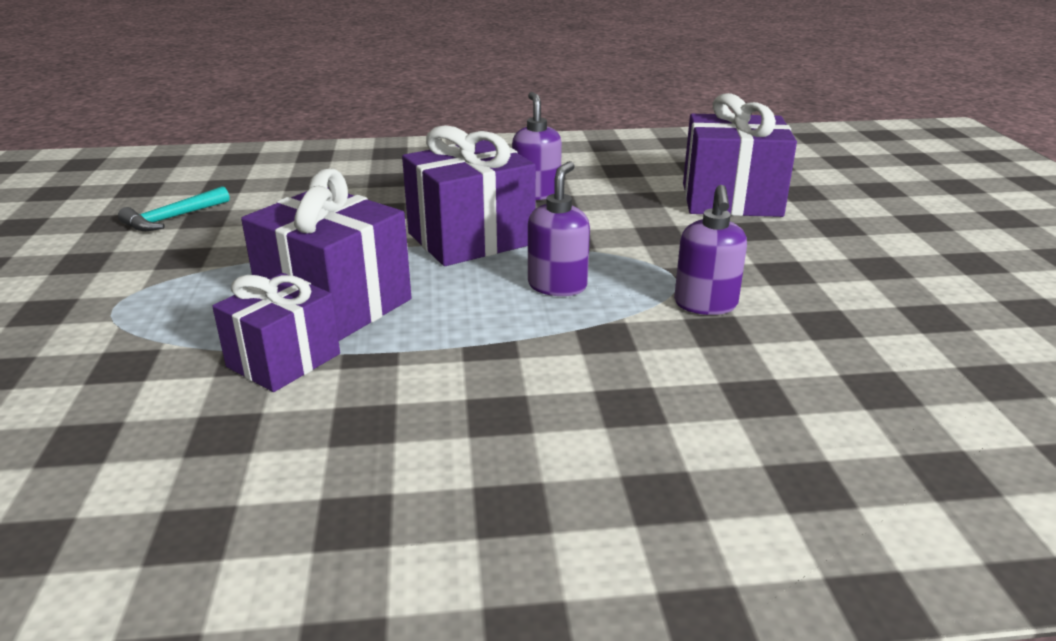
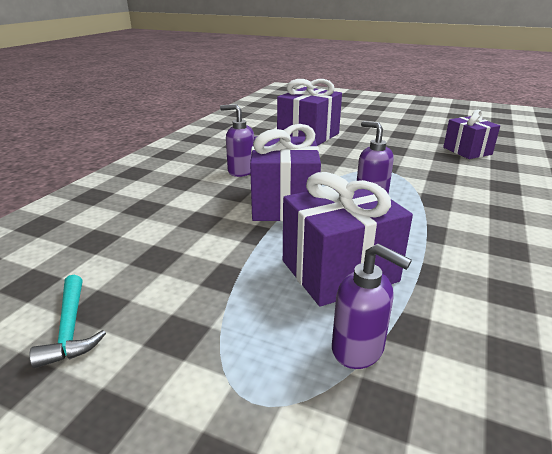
camera: 60 degrees left, 0 degrees up
purple gift [212,273,340,392] -> purple gift moved to [443,110,500,159]
purple soap dispenser [674,185,747,315] -> purple soap dispenser moved to [332,243,412,369]

